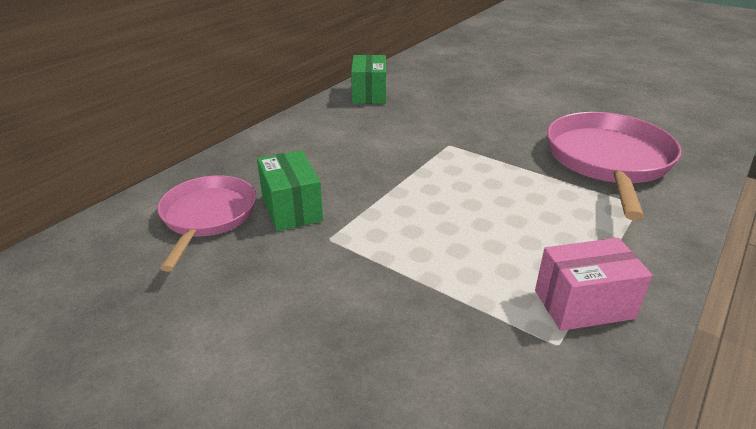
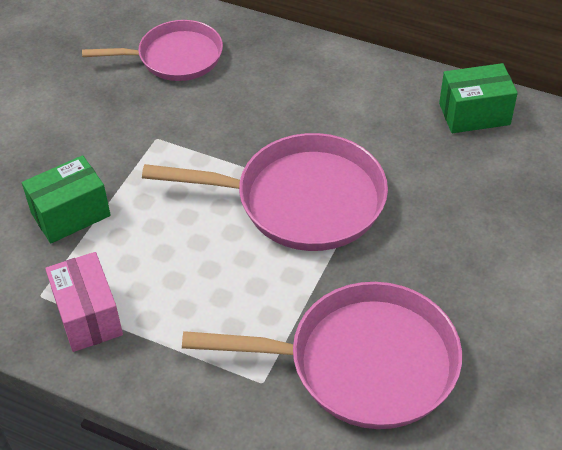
camera: 80 degrees right, 15 degrees up
green box [257,150,323,231] -> green box moved to [22,155,111,243]
none -> pink pan [142,133,388,251]

